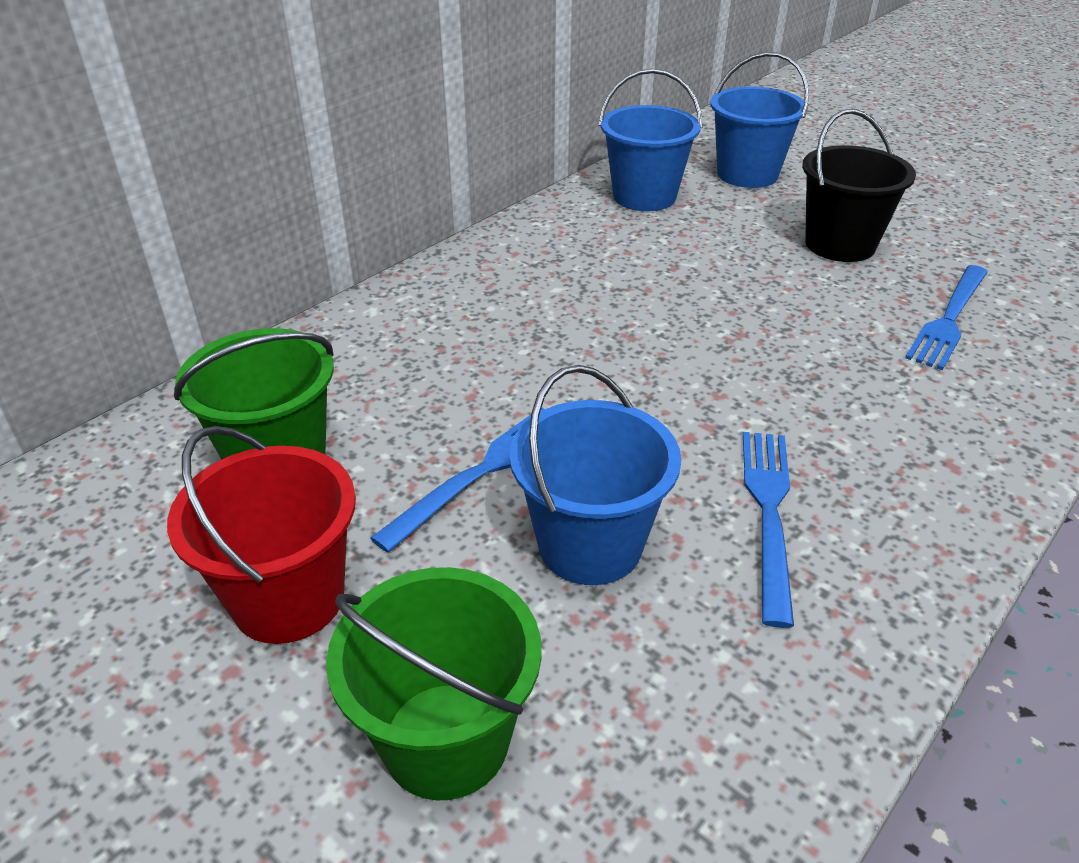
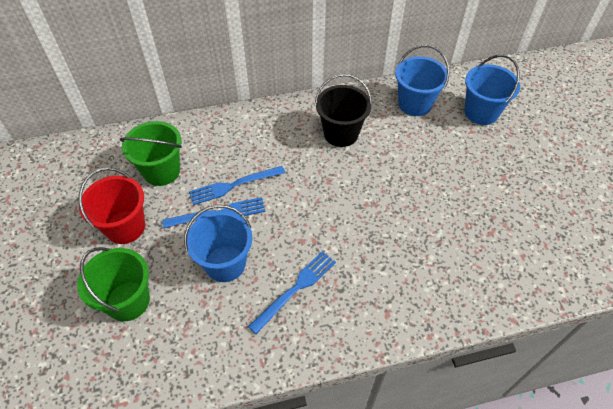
camera: 35 degrees right, 15 degrees up
black bucket [802,109,916,262] -> black bucket moved to [315,74,372,147]
blue fork [905,265,988,370] -> blue fork moved to [189,166,285,205]

